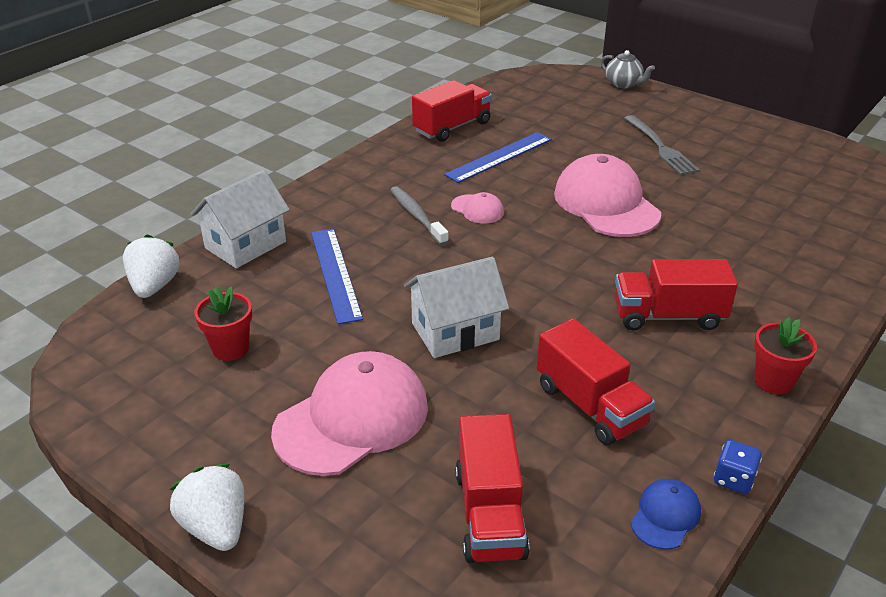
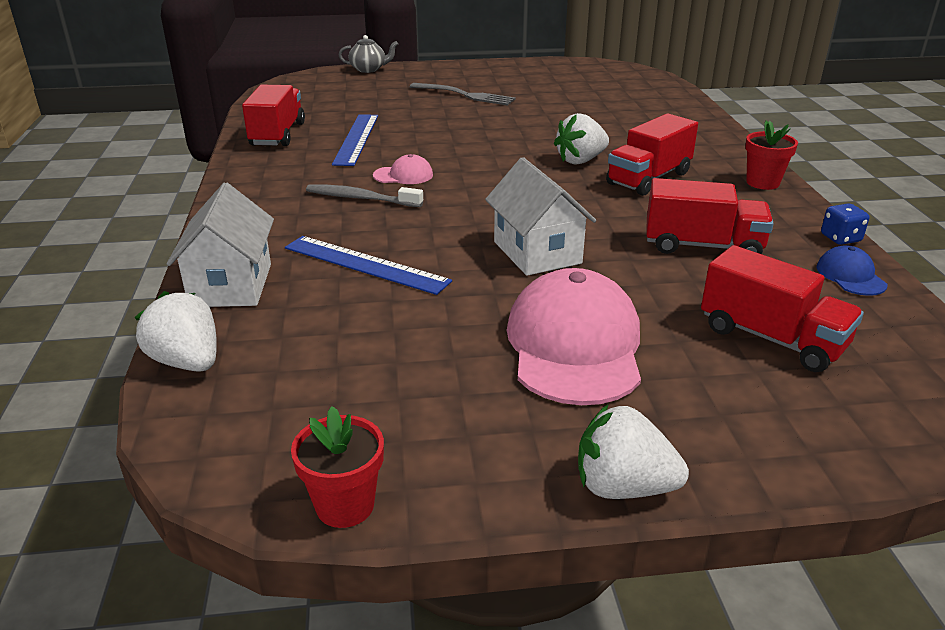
camera: 45 degrees left, 5 degrees down
red flower pot [194,286,252,361] -> red flower pot moved to [291,406,384,528]
white house [404,257,509,358] -> white house turned 45 degrees counterclockwise [485,157,596,276]
pink cap [554,154,661,237] -> none
none -> white strawberry [554,113,609,164]

